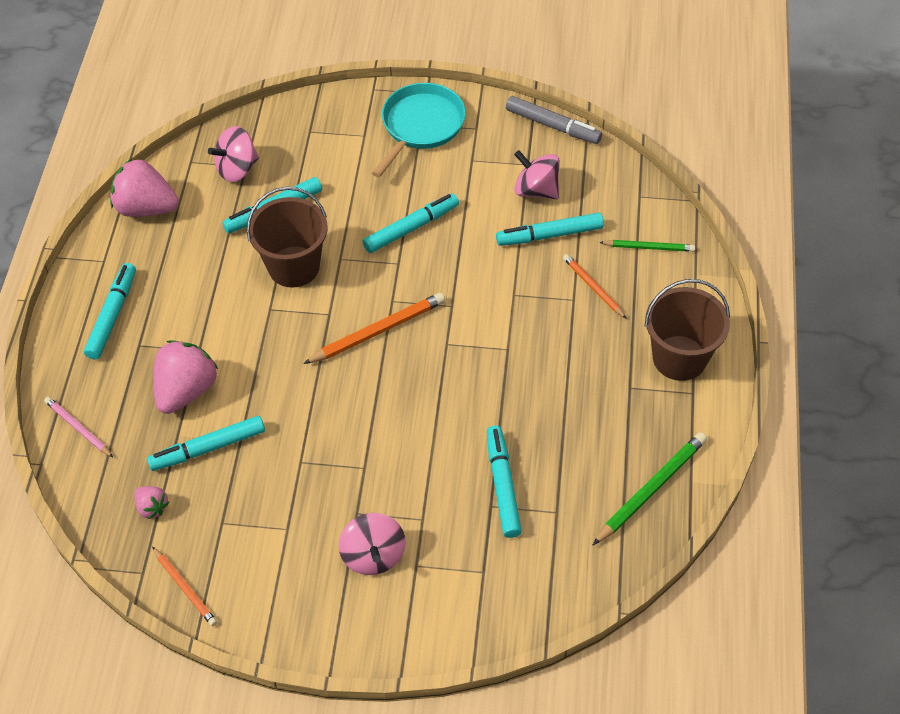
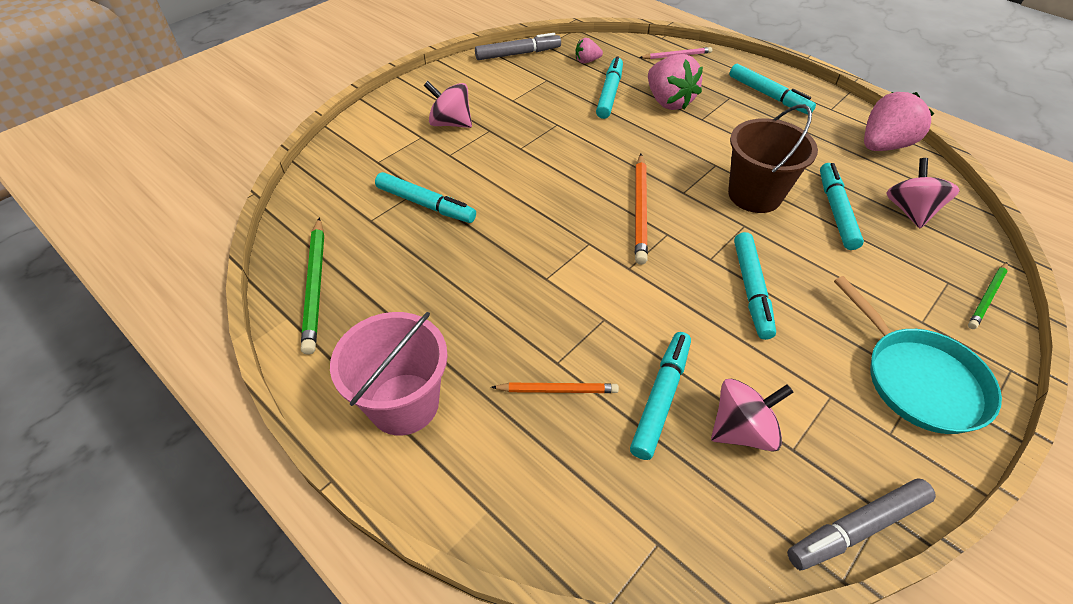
camera: 125 degrees right, 5 degrees down
orange pencil [152,547,217,626] -> grey marker [475,33,561,60]
green pencil [599,240,695,252] -> green pencil moved to [968,262,1008,329]
brown bucket [645,279,730,381] -> pink bucket [330,312,448,435]

